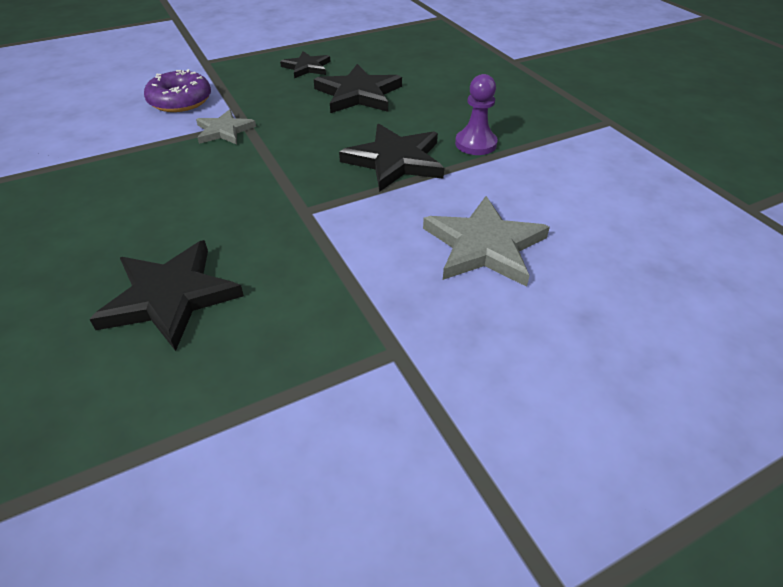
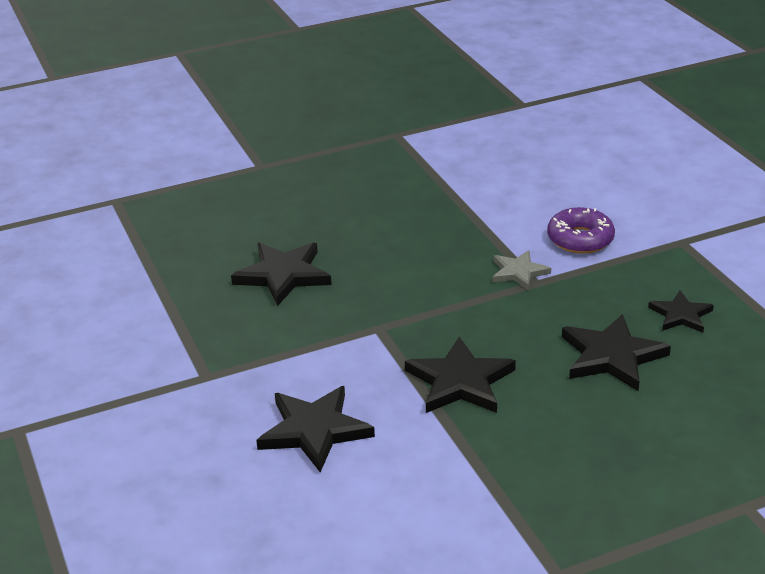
camera: 95 degrees right, 10 degrees down
grey star [423,196,550,287] -> black star [256,386,375,472]
purple pawn [455,74,498,155] -> none

